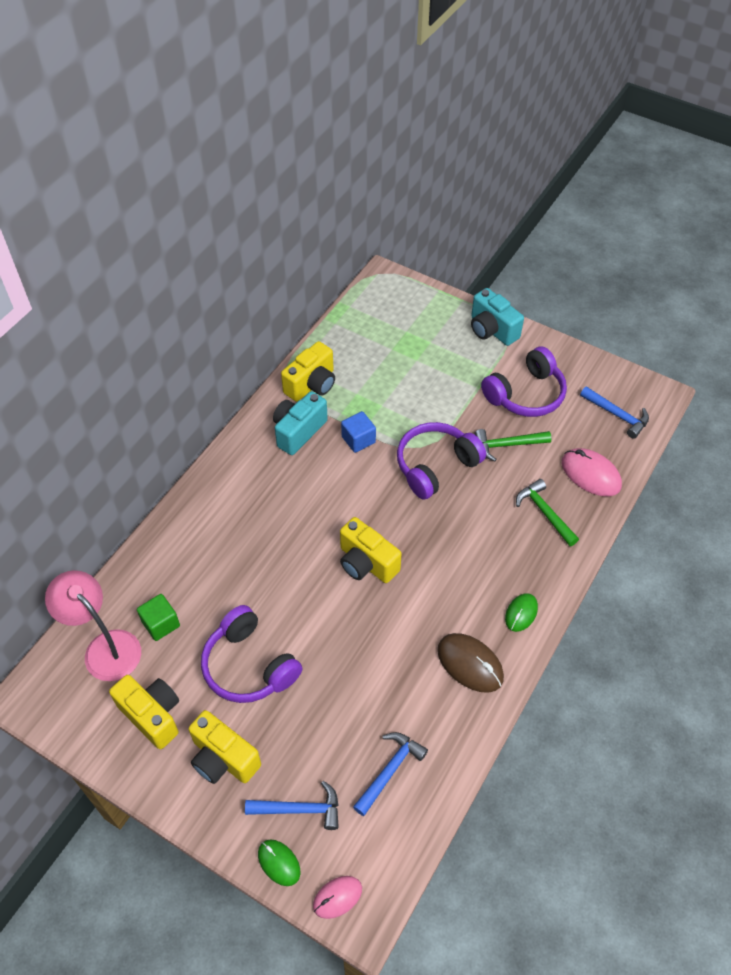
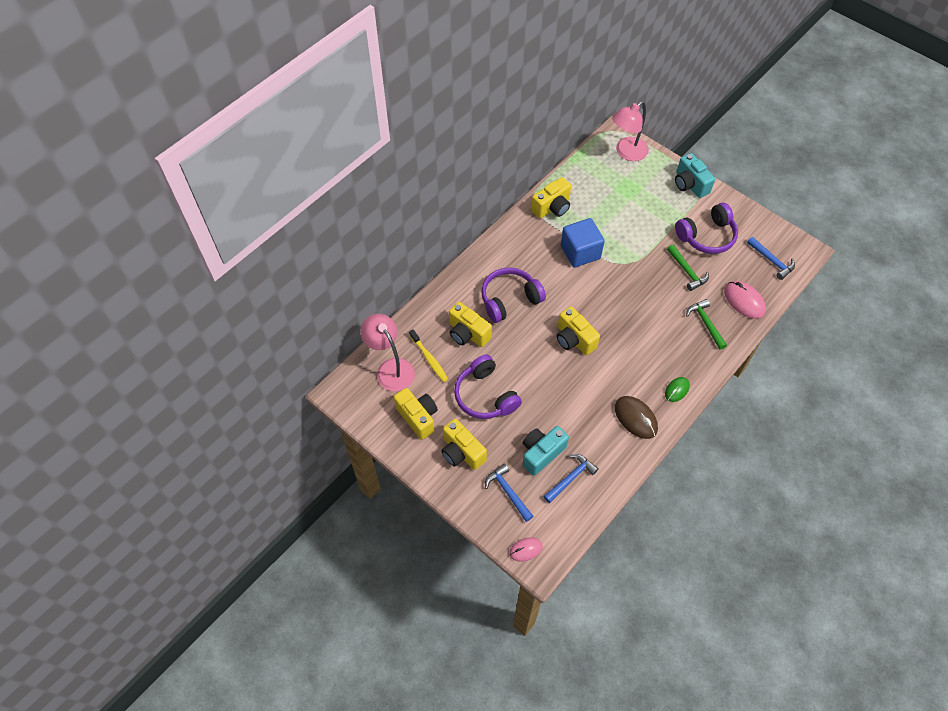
camera: 10 degrees right, 5 degrees up
green cube [137,594,180,641] -> yellow toothbrush [409,329,449,382]
blue hammer [245,781,339,830] -> blue hammer turned 135 degrees counterclockwise [485,463,533,522]
green mouse [258,839,300,886] -> none
turquoise camera [273,391,328,455] -> turquoise camera moved to [523,426,569,476]
blue cube [341,411,376,453] -> blue cube [561,218,605,267], size x1.70
purple headphones [397,422,486,500] -> purple headphones moved to [481,267,546,323]
green hammer [475,429,551,461] -> green hammer turned 120 degrees counterclockwise [667,244,709,291]
none -> yellow camera [449,302,492,347]
none -> pink lamp [612,101,649,161]

